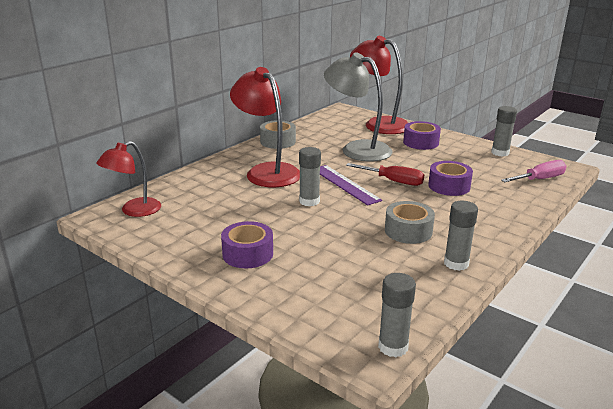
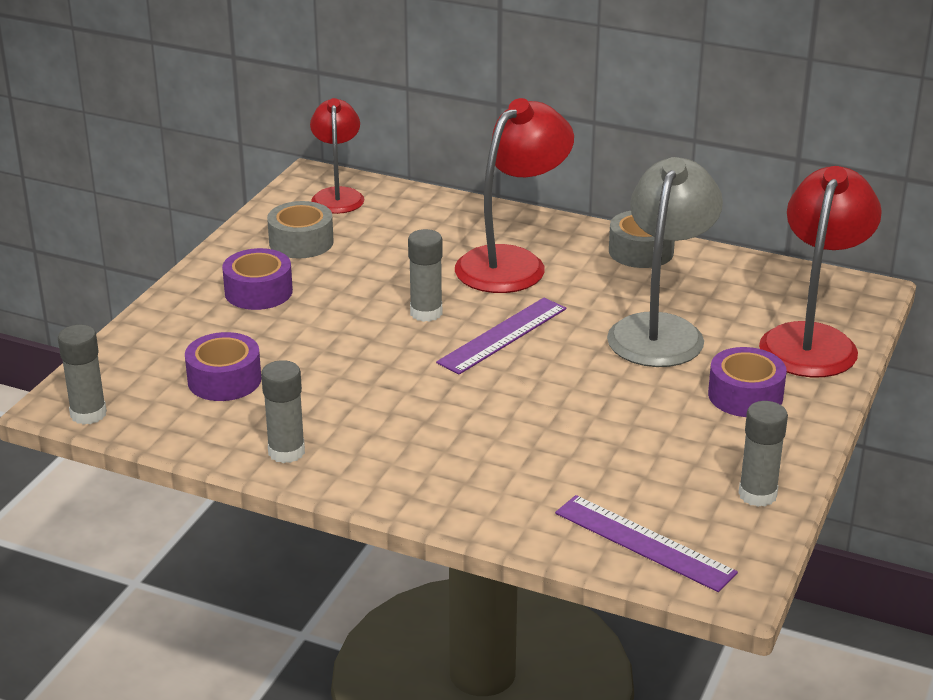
camera: 75 degrees right, 5 degrees up
red lamp [96,141,161,217] -> red lamp turned 60 degrees clockwise [310,98,365,214]
red screwdriver [346,163,424,186] -> none
grey tape [385,201,435,244] -> grey tape moved to [267,201,334,258]
purple tape [428,161,473,196] -> purple tape moved to [185,332,262,401]
pink screwdriver [501,160,567,182] -> purple ruler [555,495,738,592]

